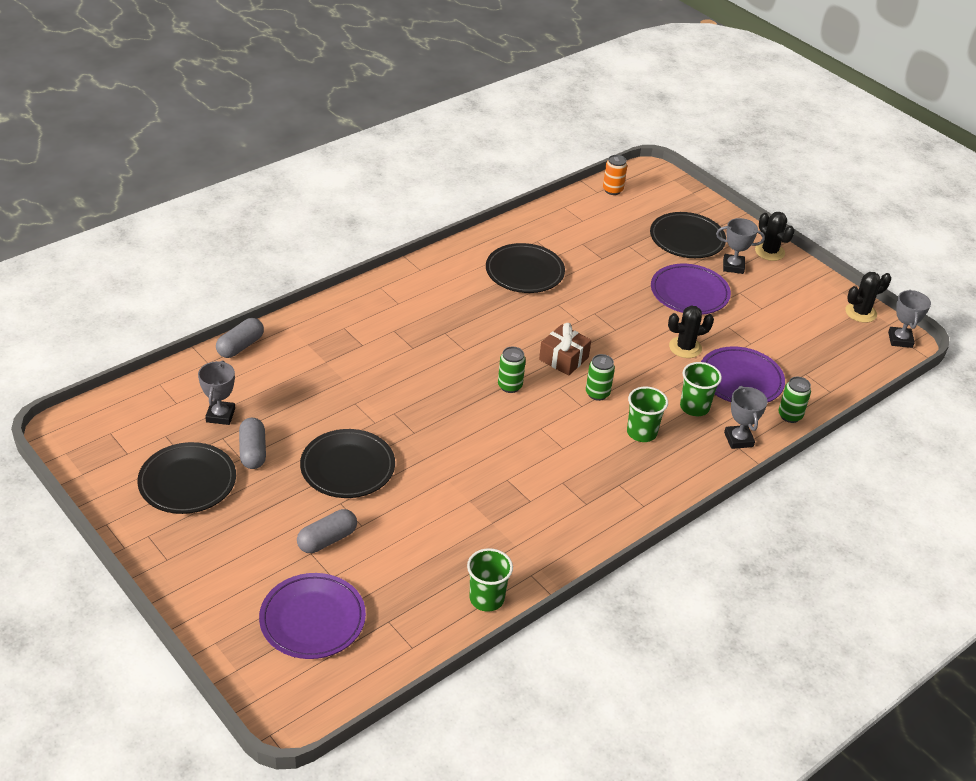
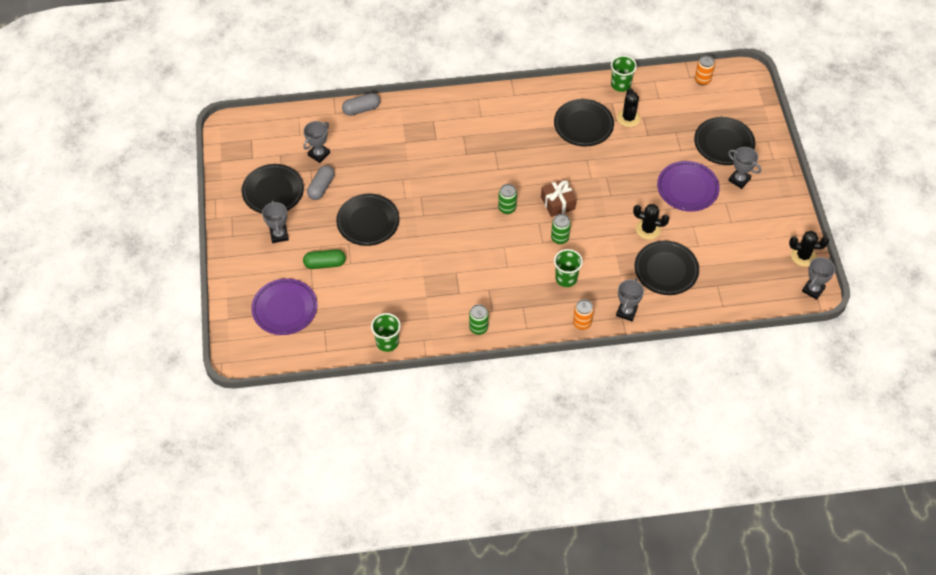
camera: 35 degrees right, 15 degrees up
grey capsule [297,509,357,553] -> green capsule [303,249,346,269]
green cup [680,362,722,416] -> green cup moved to [611,55,637,92]
purple plate [701,346,785,403] -> black plate [634,240,699,295]
black cactus [755,212,795,261] -> black cactus moved to [617,88,641,127]
green can [779,377,811,423] -> green can moved to [469,304,489,335]
none -> grey trophy [262,200,289,243]
none -> orange can [573,299,594,330]

